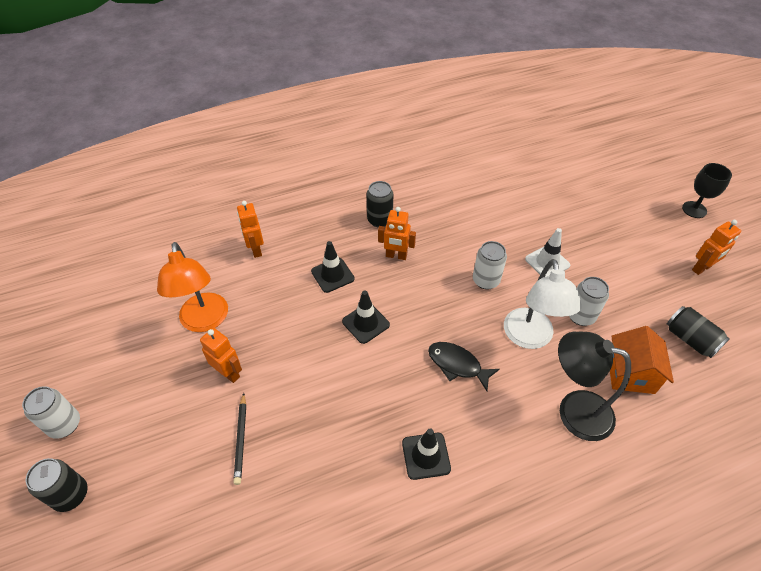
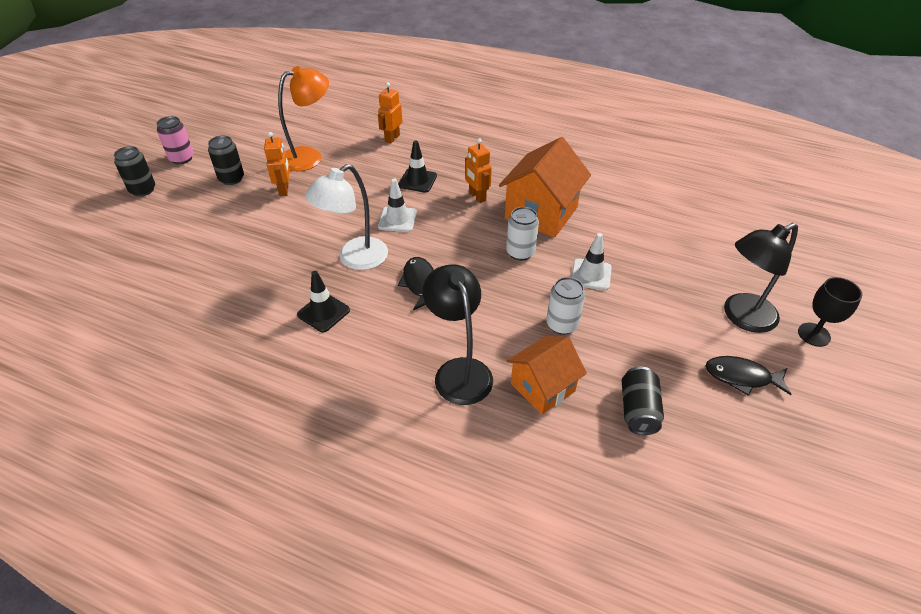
camera: 45 degrees right, 5 degrees down
white can [22,386,80,439] -> pink can [157,116,194,164]
orange lamp [157,242,228,332] -> orange lamp turned 150 degrees counterclockwise [278,66,329,171]
black pencil [233,393,246,485] -> none
black traffic cone [342,290,390,344] -> white traffic cone [378,179,417,232]
black can [366,181,393,227] -> black can moved to [208,136,244,185]
white lamp [504,259,582,349] -> white lamp moved to [305,164,388,270]
orange robot [692,220,741,275] -> black fish [706,356,791,396]
none -> orange house [499,137,591,237]
none -> black lamp [724,223,798,333]

